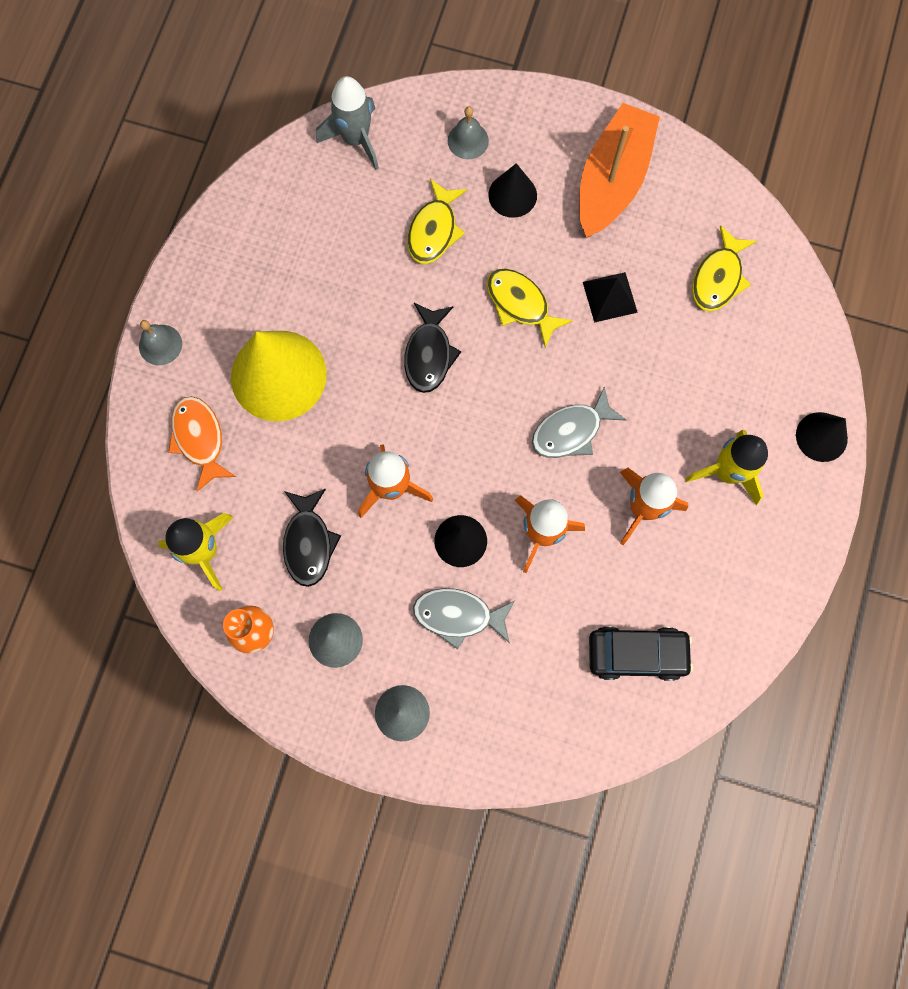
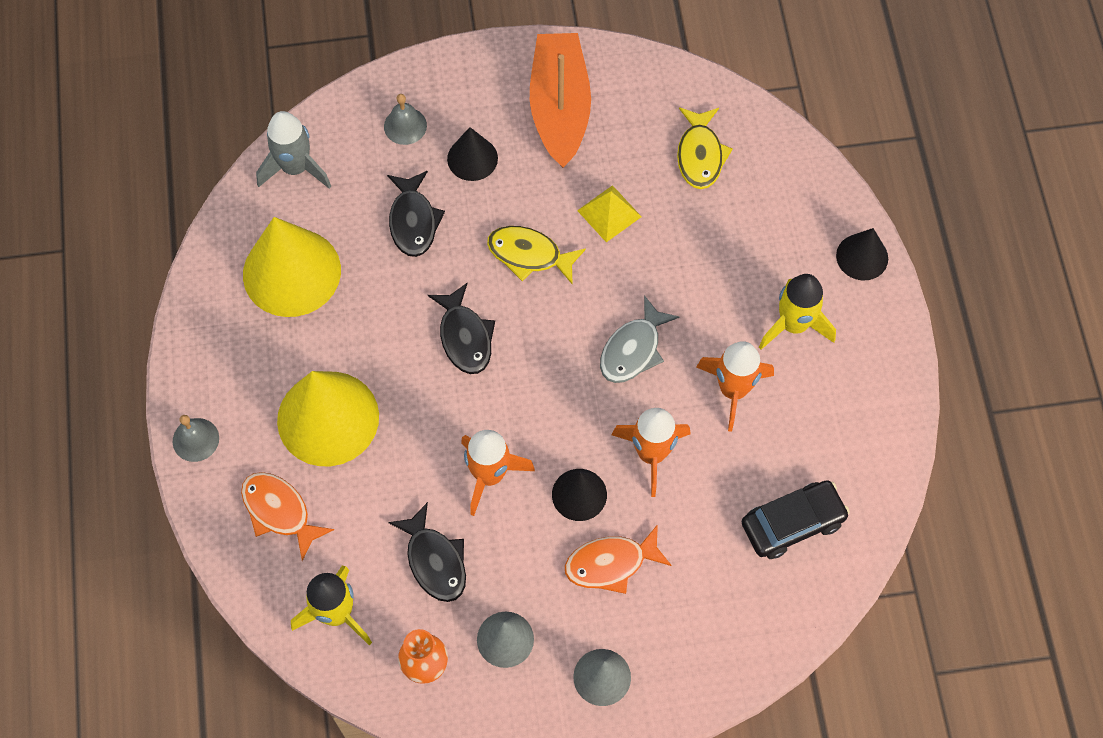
camera: 25 degrees left, 10 degrees down
yellow fish [407,179,467,264] -> black fish [387,171,445,257]
grey fish [413,588,515,650] -> orange fish [565,524,672,594]
black pyramid [583,272,638,323] -> yellow pyramid [577,185,642,242]
none -> yellow cone [243,217,341,317]

